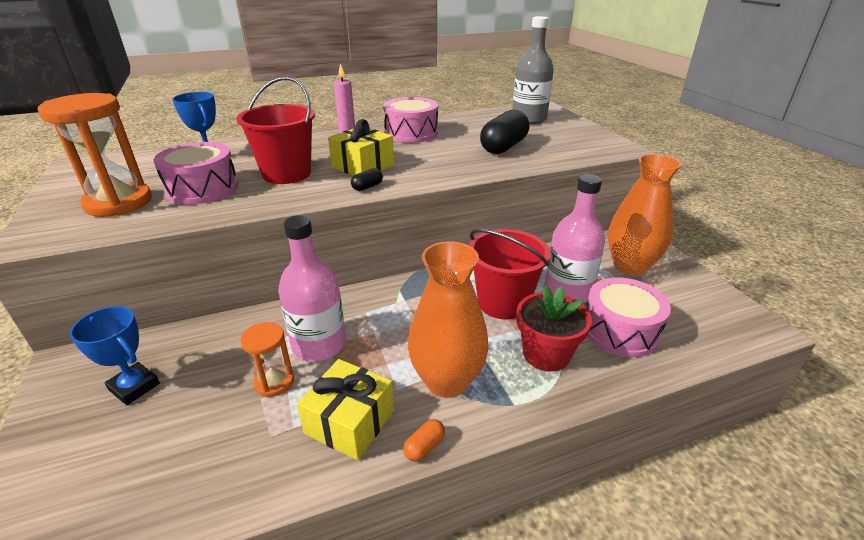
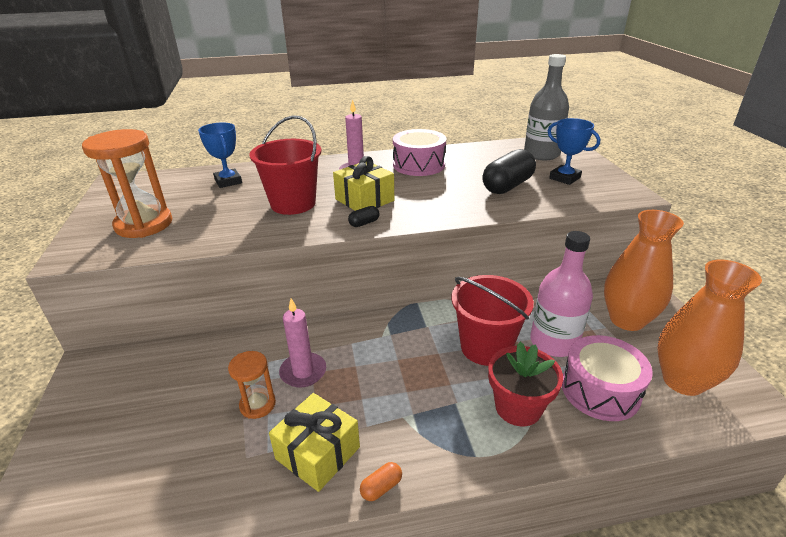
camera: 10 degrees right, 0 degrees up
blue trophy [70,306,160,405] -> blue trophy moved to [548,118,600,185]
pink drum [153,142,238,205] -> none
pink bottle [278,215,346,361] -> pink candle [279,298,326,387]
orange vase [408,242,489,398] -> orange vase moved to [658,259,762,396]

